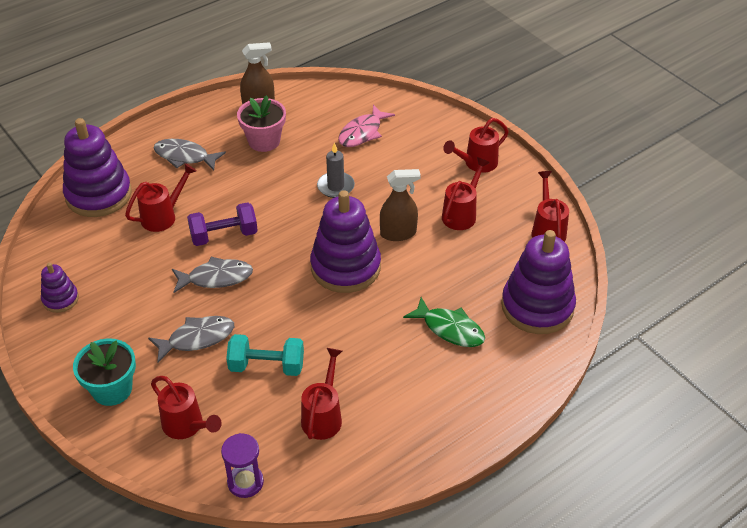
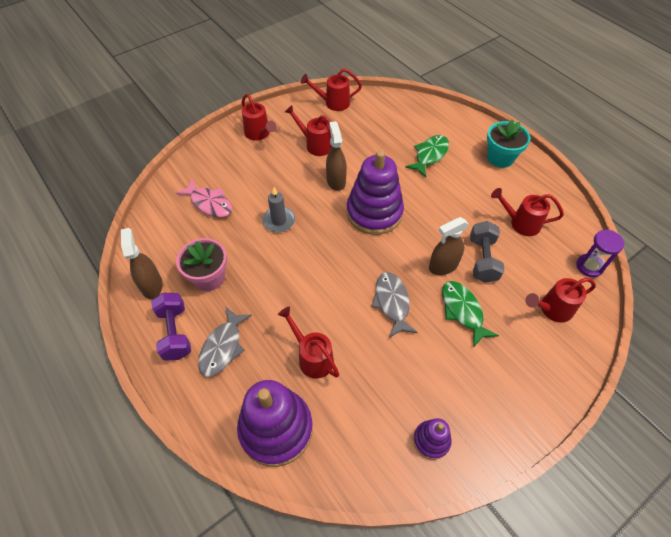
camera: 90 degrees left, 10 degrees up
turquoise flower pot [73,338,136,406] -> turquoise flower pot moved to [487,119,530,168]
grey fish [148,316,234,362] -> green fish [442,281,499,347]
red watering can [151,376,222,439] -> red watering can turned 150 degrees counterclockwise [525,277,596,323]
purple dumbbell [187,202,258,246] -> purple dumbbell moved to [151,293,191,361]
turquoise dumbbell [226,334,304,376] -> grey dumbbell [470,221,505,283]
purple stacking toy [501,230,576,334] -> none
none -> brown spray bottle [429,217,469,275]

